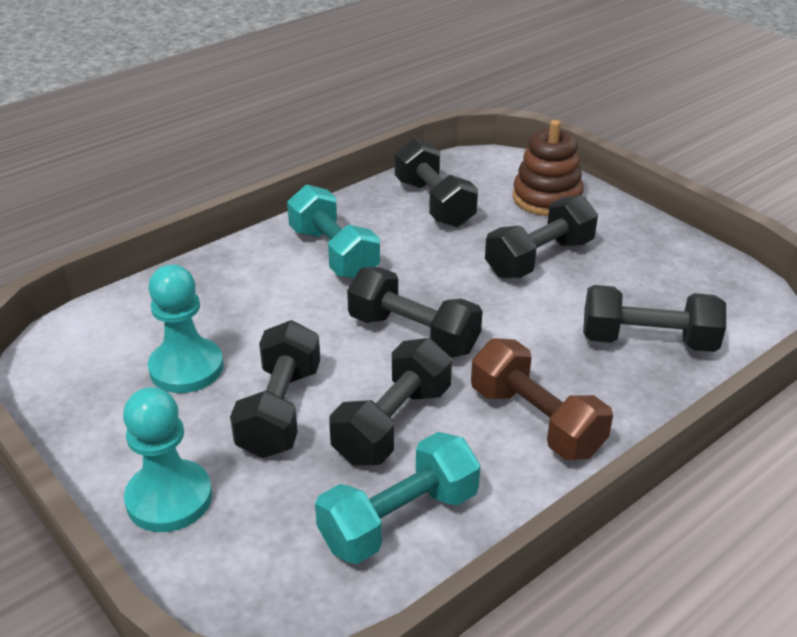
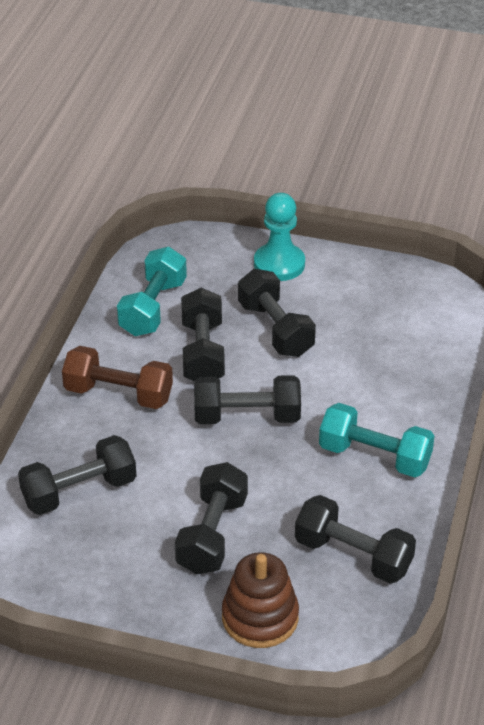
camera: 145 degrees right, 5 degrees up
turquoise pawn [148,265,224,393] -> none

